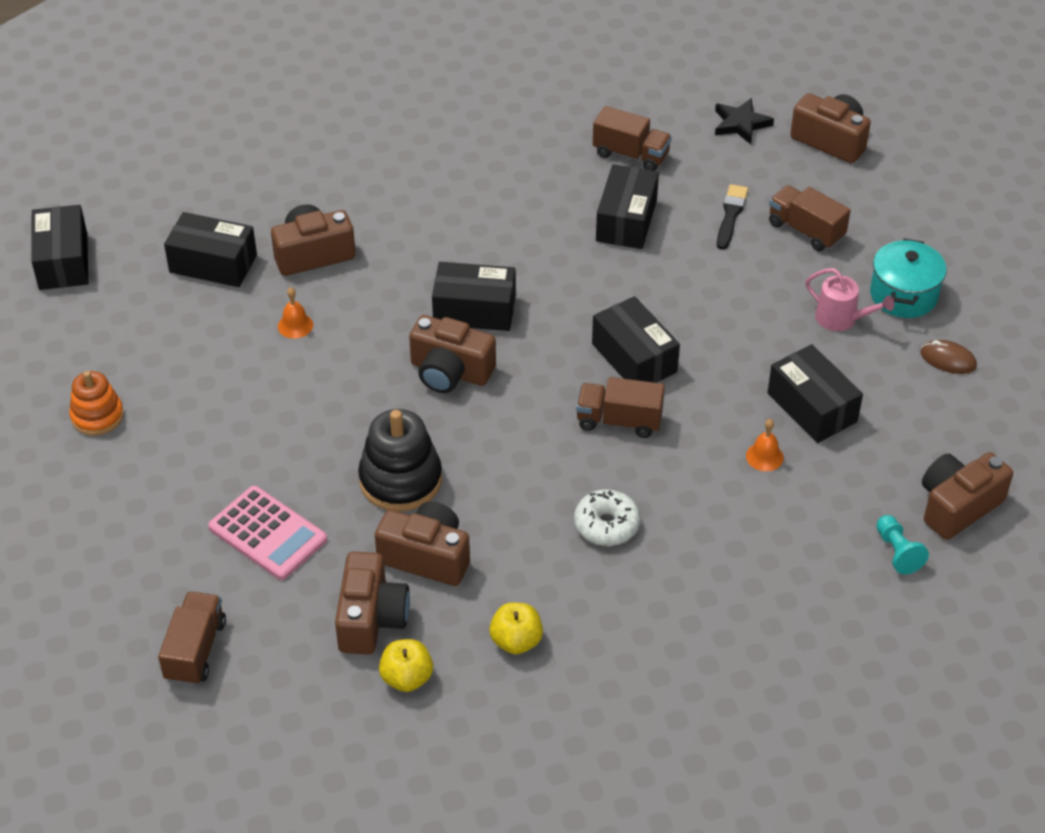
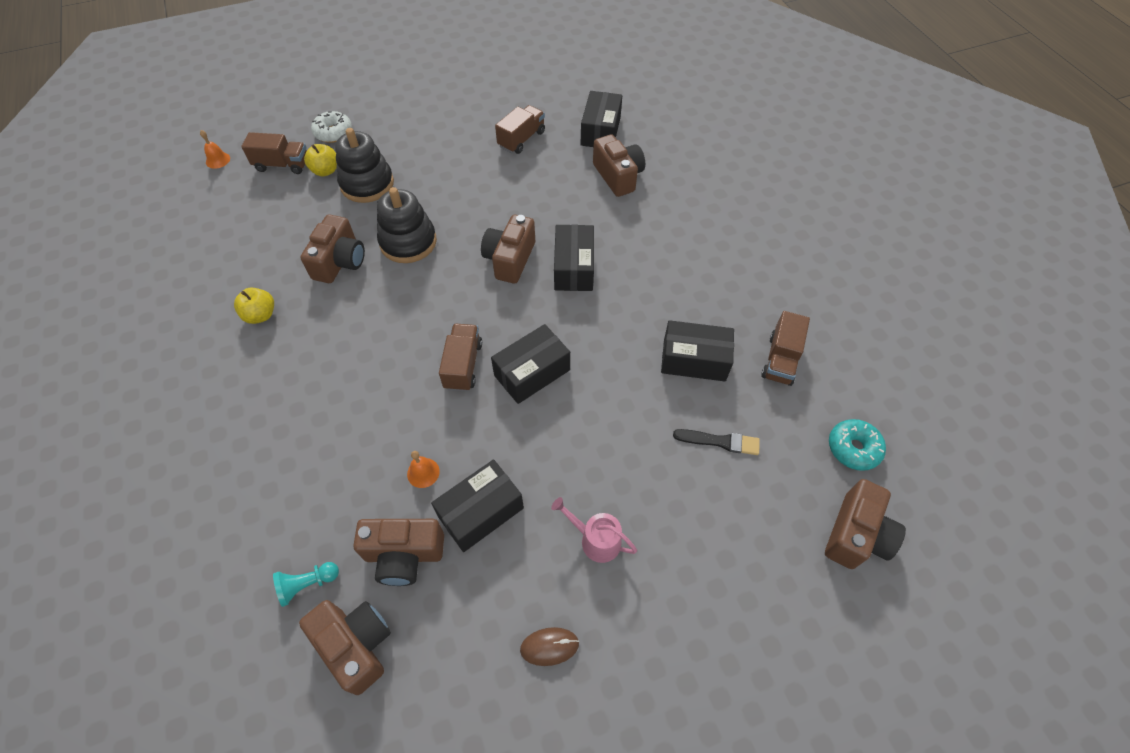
camera: 85 degrees right, 10 degrees up
black box [31,205,88,290] -> none
orange stacking toy [69,371,124,436] -> none
pink calculator [208,486,327,580] -> black stacking toy [335,128,394,203]
orange bell [278,287,313,339] -> orange bell moved to [200,130,230,169]
brown camera [335,551,410,655] -> brown camera moved to [354,519,444,586]
yellow apple [379,639,433,692] -> yellow apple moved to [304,144,337,176]
white donut [574,489,640,546] -> white donut moved to [311,111,352,143]
black star [715,98,774,144] -> turquoise donut [829,419,886,471]
brown truck [769,185,851,251] -> brown truck moved to [495,105,545,154]
pink watering can [806,268,894,331] -> pink watering can turned 90 degrees clockwise [551,497,637,563]
turquoise pot [870,238,946,318] -> none
brown mouse [920,340,977,374] -> brown mouse turned 60 degrees clockwise [520,627,579,666]

